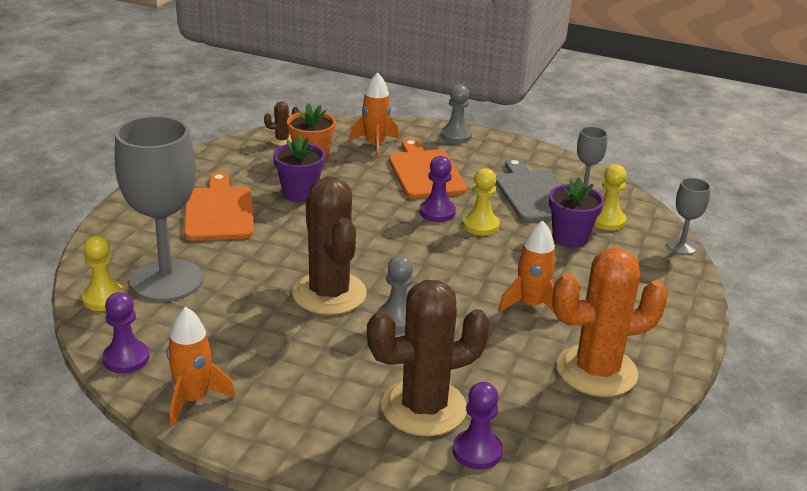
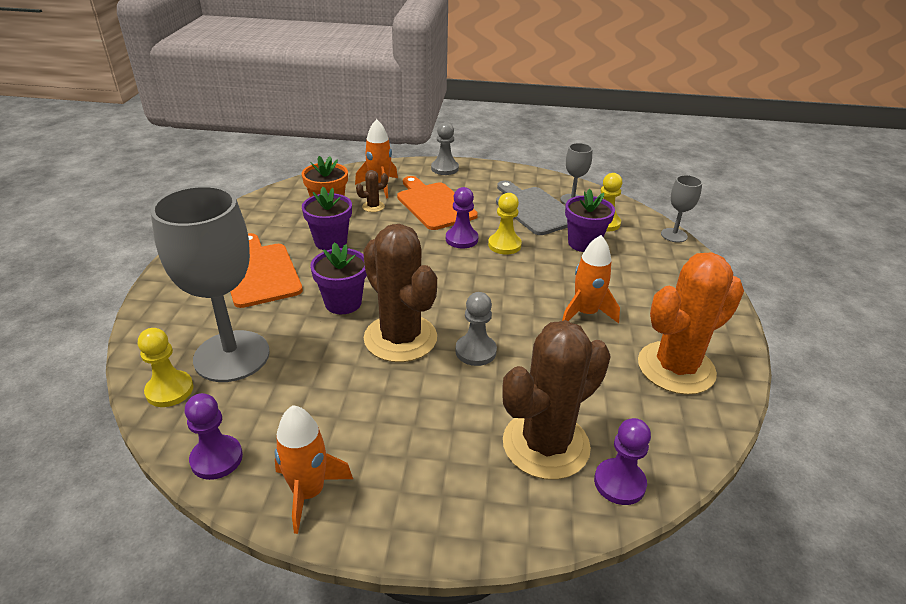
camera: 15 degrees left, 5 degrees up
brown cactus [264,101,298,146] -> brown cactus moved to [356,170,388,212]
none -> purple flower pot [310,242,367,314]

